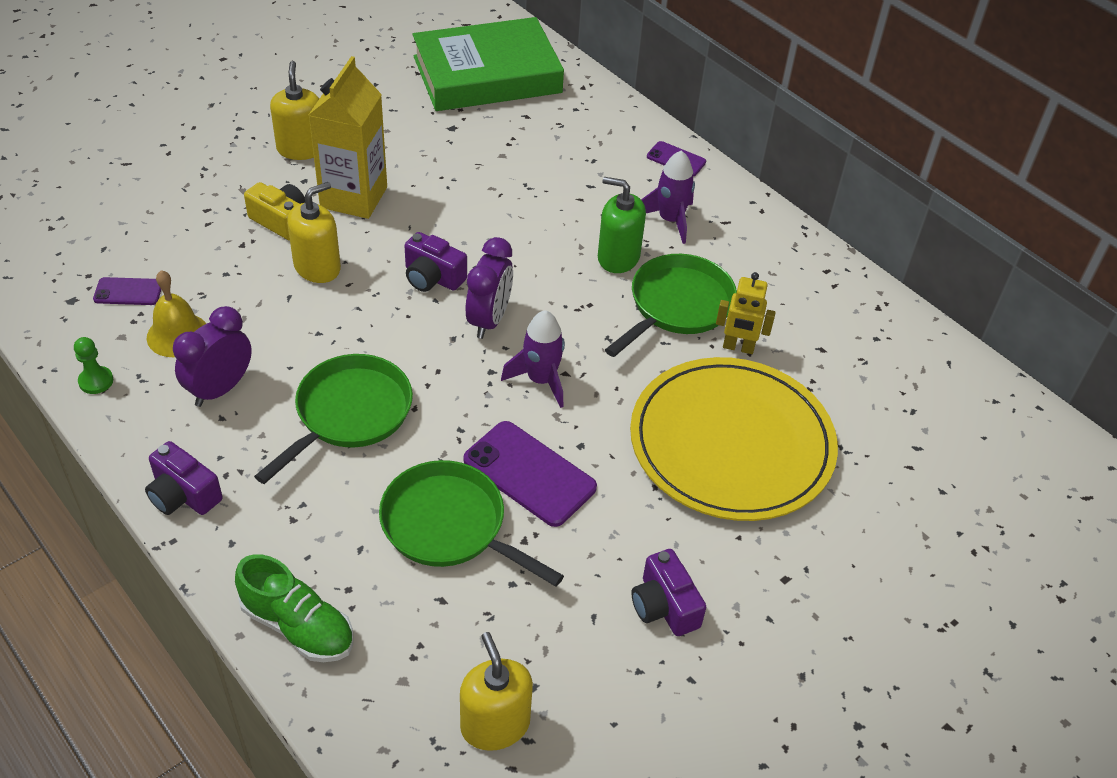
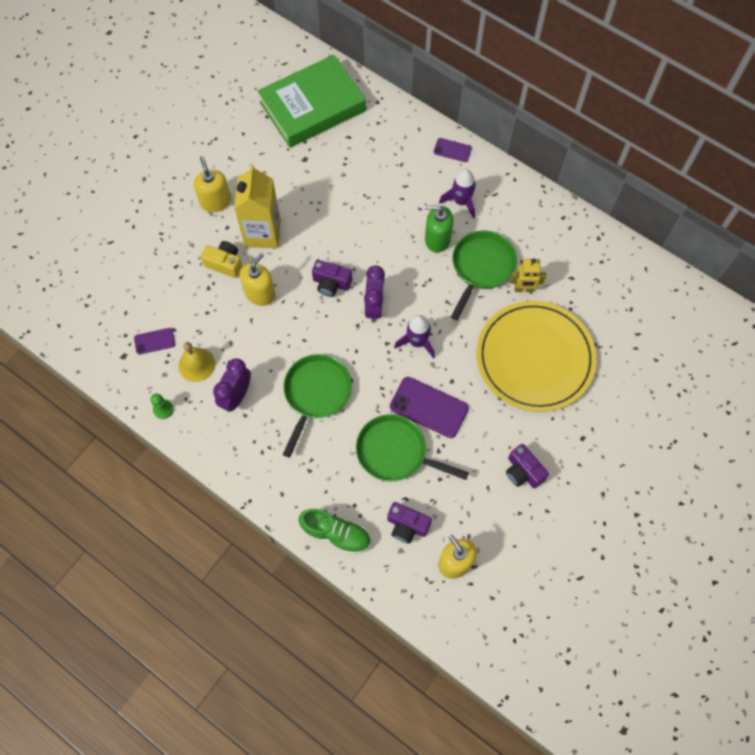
camera: 10 degrees left, 20 degrees up
purple camera [145,441,223,515] -> purple camera moved to [387,502,432,544]

